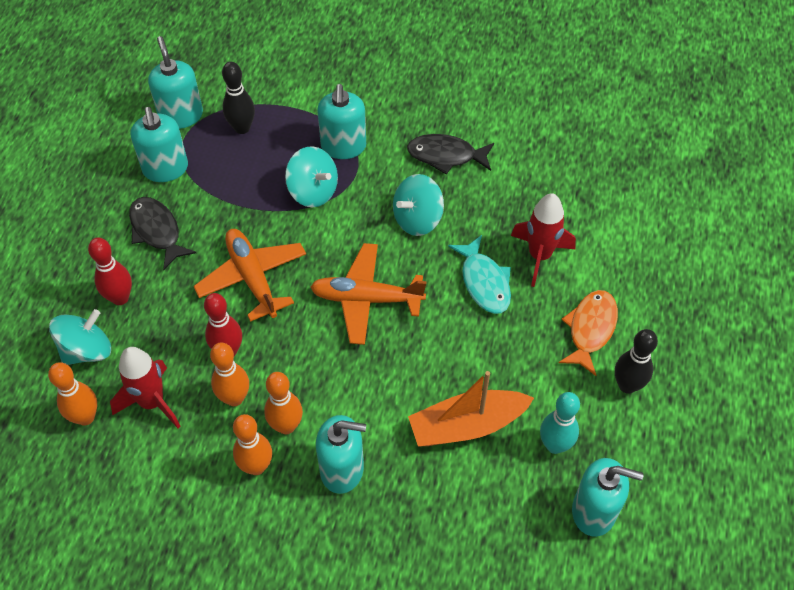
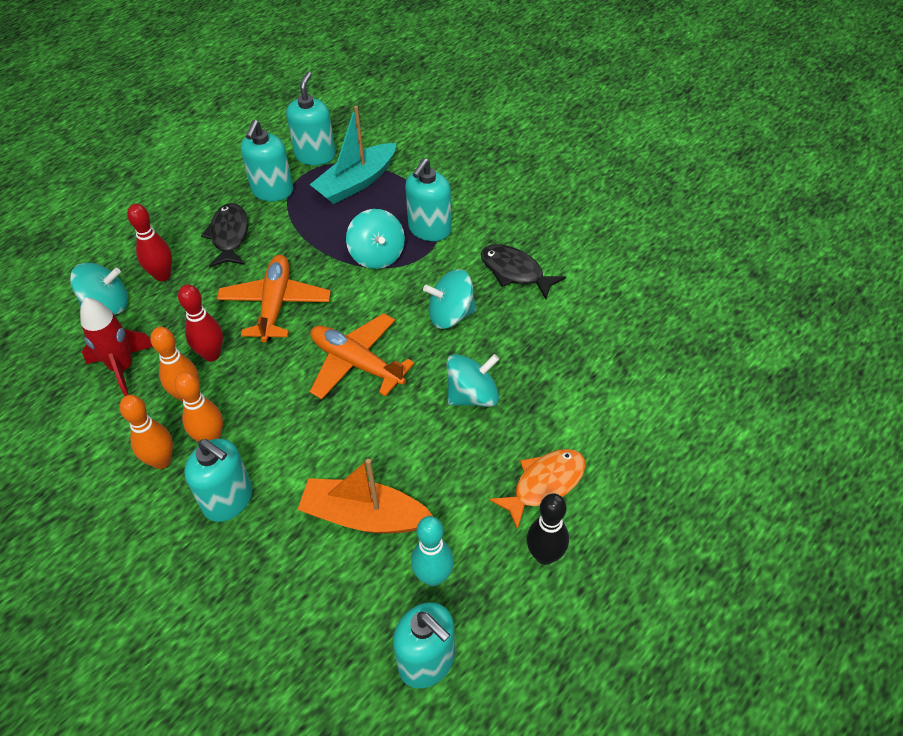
camera: 30 degrees right, 5 degrees down
orange bowling pin [48,362,97,426] -> none
black bowling pin [222,62,255,134] -> turquoise boat [310,106,397,204]
turquoise fish [448,235,511,314] -> turquoise spinning top [446,354,499,407]
red rocket [511,193,576,287] -> none

